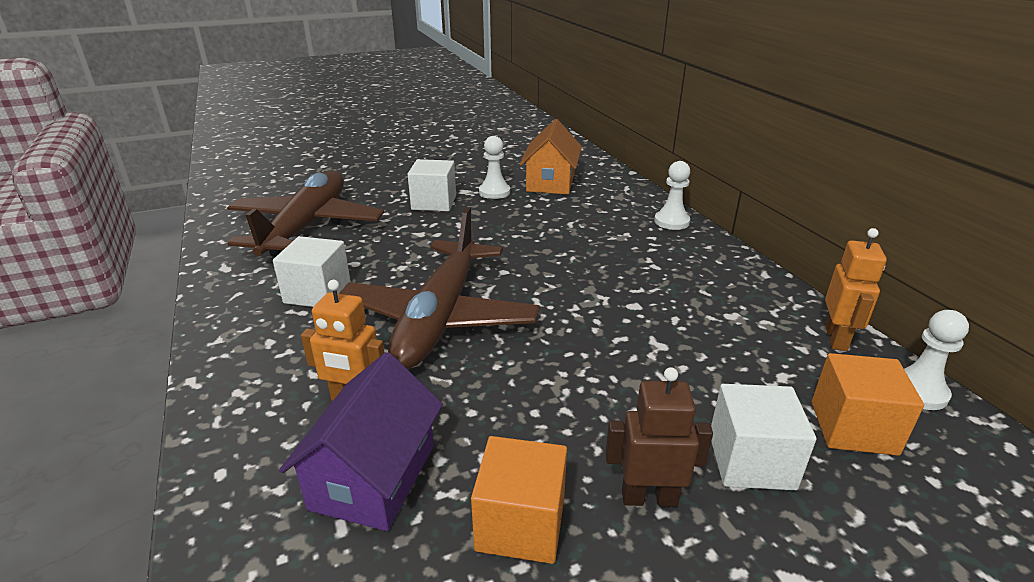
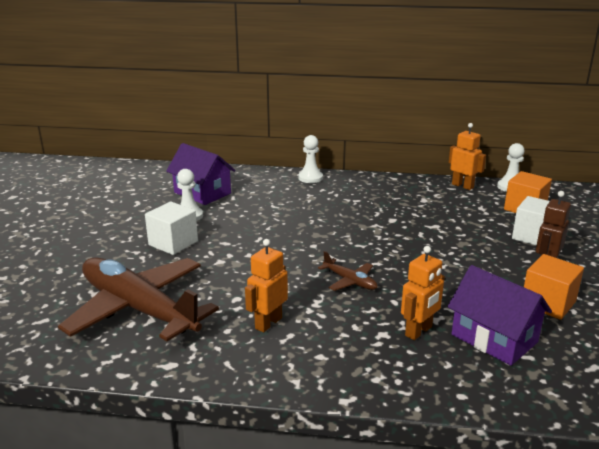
camera: 60 degrees left, 5 degrees down
white cube [273,236,351,307] -> orange robot [245,239,288,332]
brown plane [339,207,540,369] -> brown plane [318,251,378,291], size x0.41
orange house [520,119,582,194] -> purple house [166,143,236,205]

